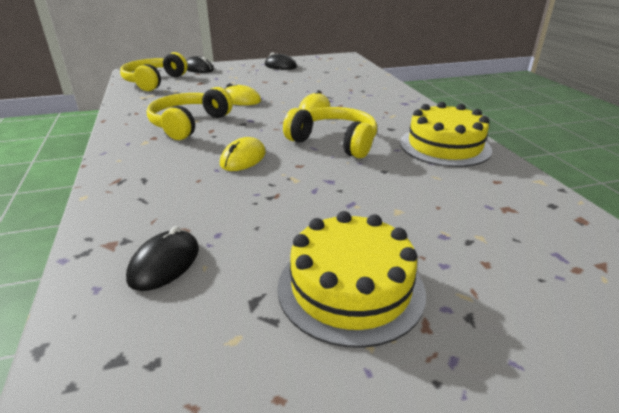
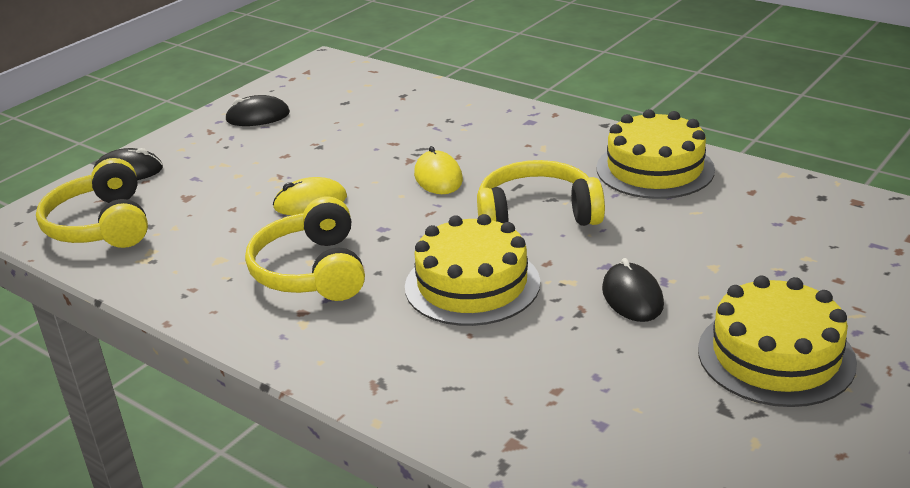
camera: 35 degrees left, 0 degrees up
black mouse [126,226,199,291] -> black mouse moved to [602,258,664,322]
yellow mouse [220,137,266,171] -> yellow cake [405,214,540,326]

